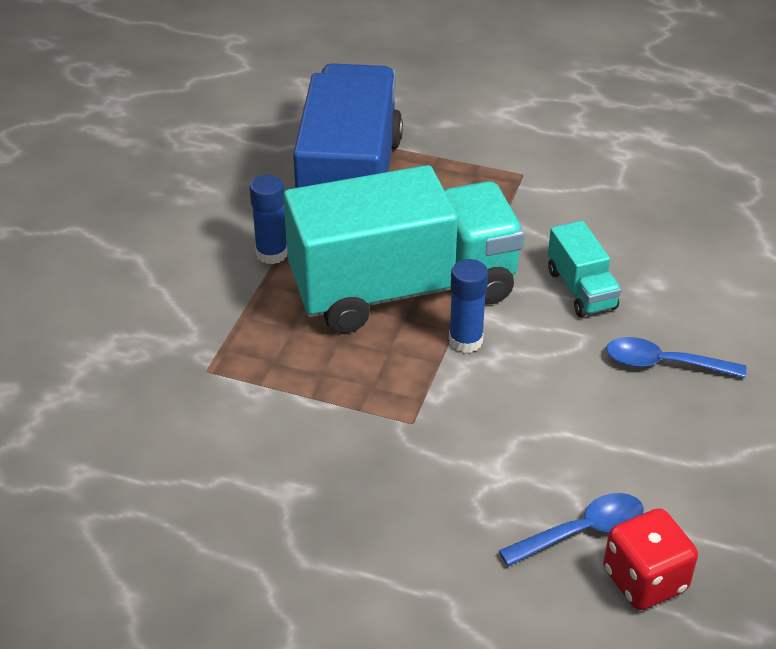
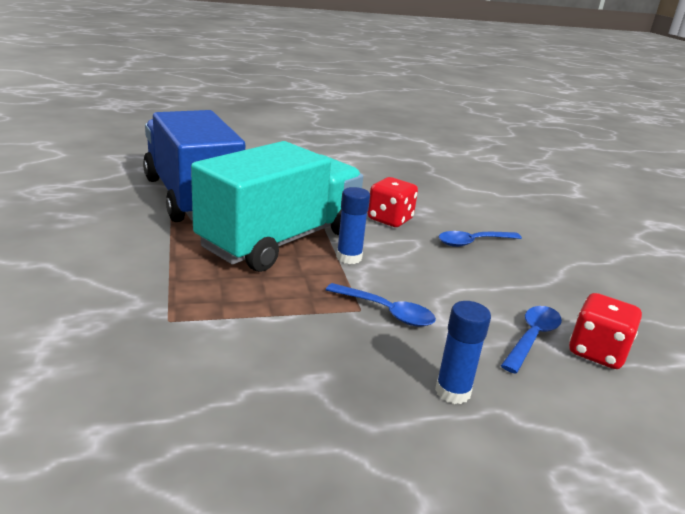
camera: 35 degrees left, 15 degrees down
blue glue stick [249,175,287,264] -> blue glue stick moved to [435,301,491,404]
turquoise truck [548,221,621,317] -> red dice [368,177,418,227]
none -> blue spoon [326,283,436,327]

